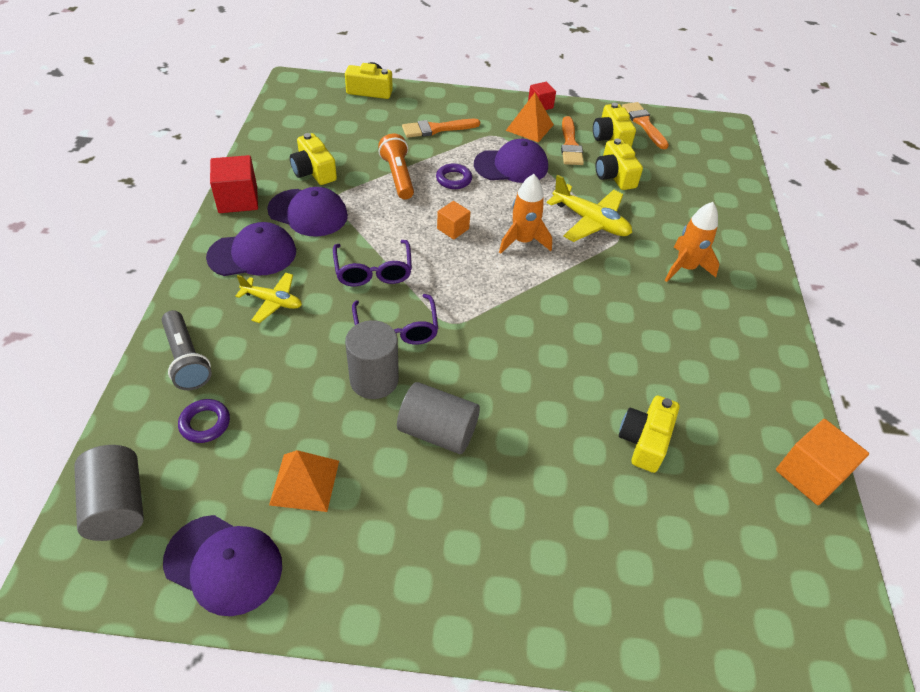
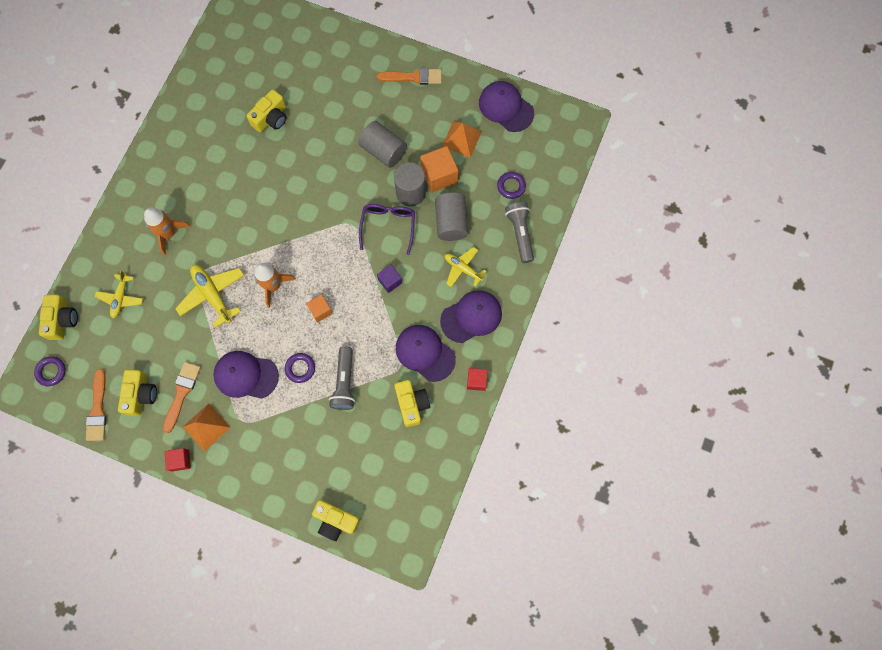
camera: 160 degrees left, 25 degrees up
grey cylinder [74,445,144,541] -> grey cylinder moved to [435,192,468,241]
purple cap [206,222,296,276] -> purple cap turned 150 degrees clockwise [440,290,502,343]
red cube [210,155,258,213] -> red cube [467,368,488,391], size x0.60
purple glasses [333,240,412,286] -> purple cube [377,265,402,293]
orange flashlight [378,134,414,200] -> grey flashlight [329,347,355,410]
orange brush [402,119,480,138] -> orange brush moved to [377,68,442,85]
yellow camera [595,138,643,190] -> yellow camera moved to [39,295,78,340]
orange cube [776,419,869,505] -> orange cube moved to [420,146,458,193]
none -> purple ring [34,356,66,386]
none -> yellow plane [95,270,143,318]

